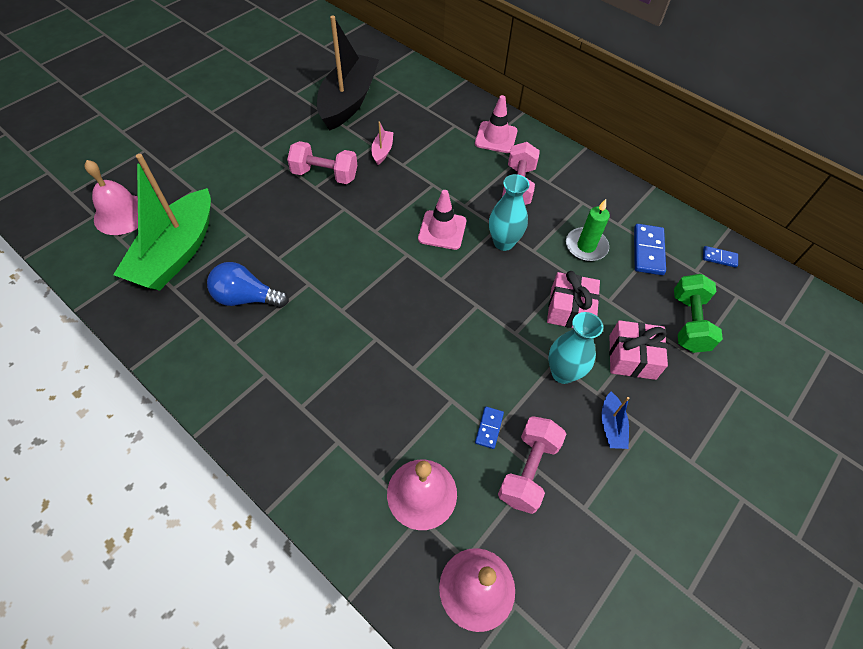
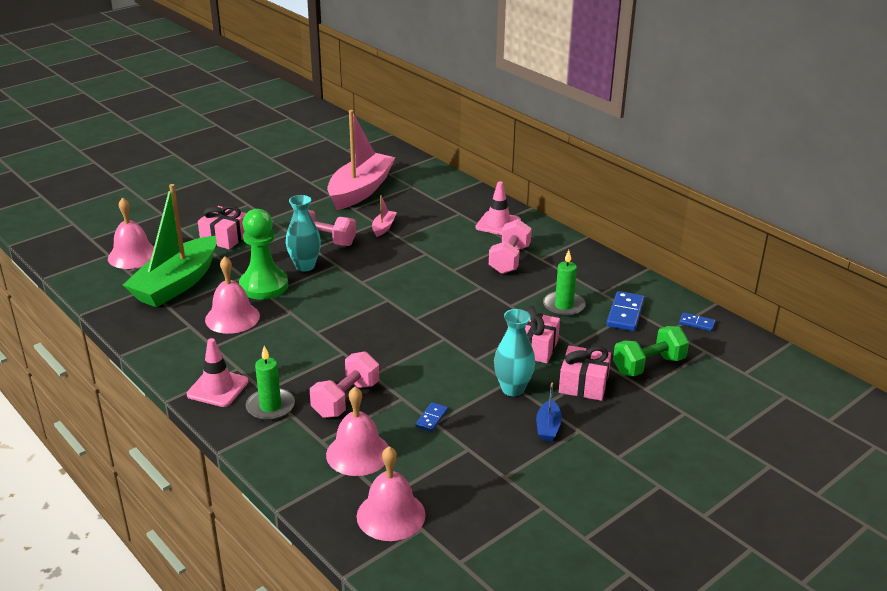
camera: 10 degrees right, 25 degrees down
blue light bulb [207,262,289,308] -> pink bell [205,257,260,334]
black boat [317,15,379,131] -> pink boat [327,110,396,210]
pink traffic cone [418,190,466,250] -> pink traffic cone moved to [187,338,248,407]
turquoise vase [489,174,529,251] -> turquoise vase moved to [286,195,321,272]
pink dumbbell [498,416,566,514] -> pink dumbbell moved to [310,352,379,418]
green dumbbell [674,274,723,353] -> green dumbbell turned 45 degrees clockwise [613,326,689,376]
none -> pink gift [198,206,246,250]
none -> green pawn [239,209,288,299]
none -> green candle [246,346,295,421]

